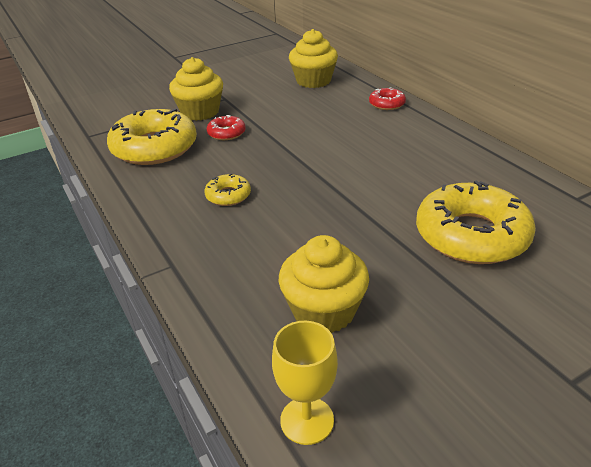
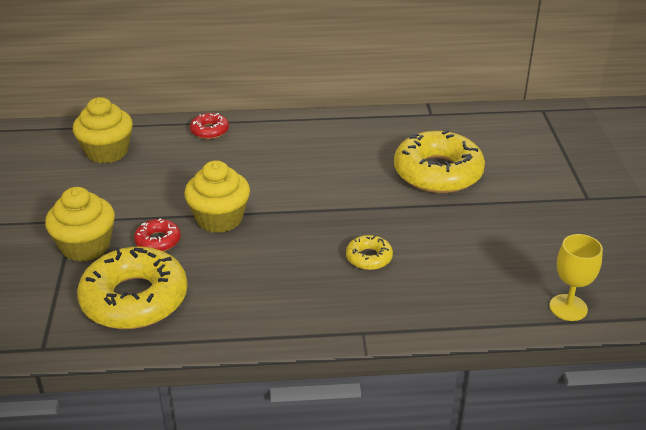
camera: 65 degrees left, 0 degrees up
yellow donut [205,173,251,206] -> yellow donut moved to [346,235,393,270]
yellow cupcake [279,235,369,333] -> yellow cupcake moved to [184,160,250,233]

